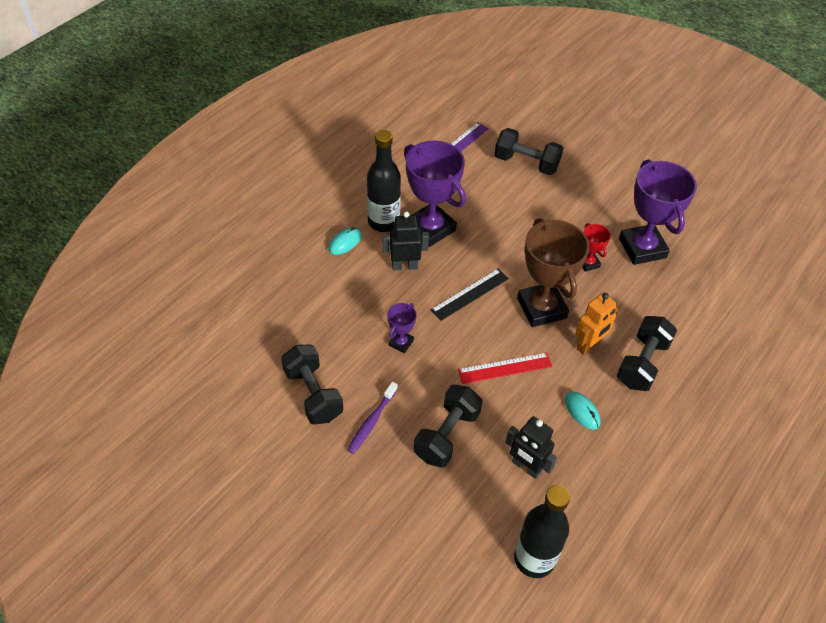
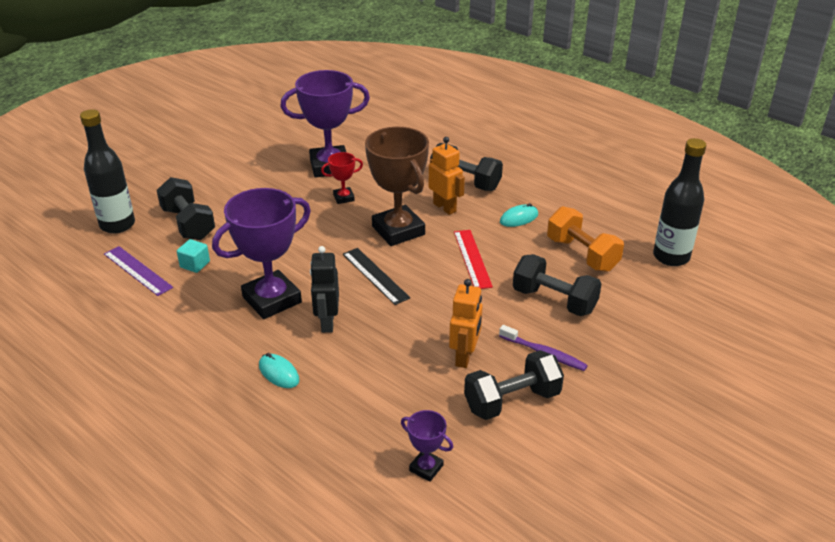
camera: 85 degrees left, 15 degrees down
black bottle [367,130,401,232] -> black bottle moved to [80,109,135,233]
purple trophy [387,303,417,353] -> purple trophy moved to [401,410,453,482]
black dumbbell [494,128,563,175] -> black dumbbell turned 60 degrees counterclockwise [157,177,215,240]
black robot [506,416,557,479] -> orange dumbbell [547,206,624,272]
brown trophy [517,218,590,327] -> brown trophy turned 75 degrees clockwise [365,127,429,246]
none -> turquoise cube [177,239,210,273]
none -> orange robot [449,279,483,368]

